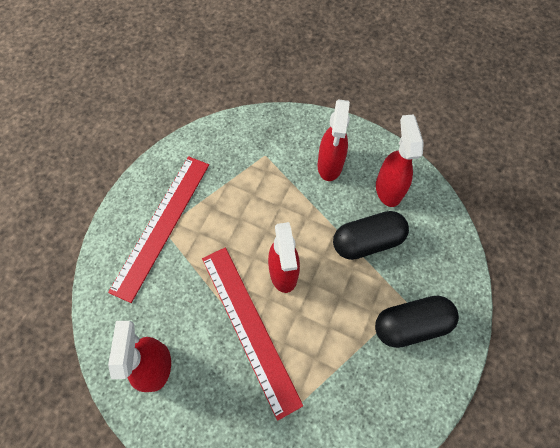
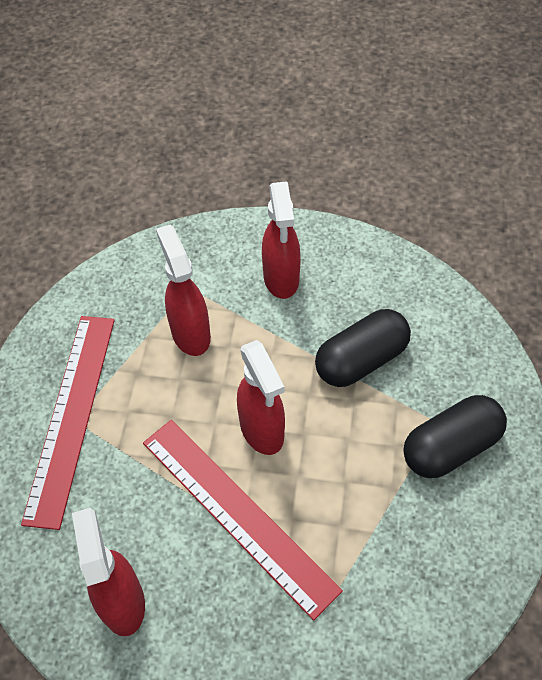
camera: 15 degrees left, 10 degrees down
red spray bottle [376,114,424,207] -> red spray bottle moved to [156,225,211,356]

